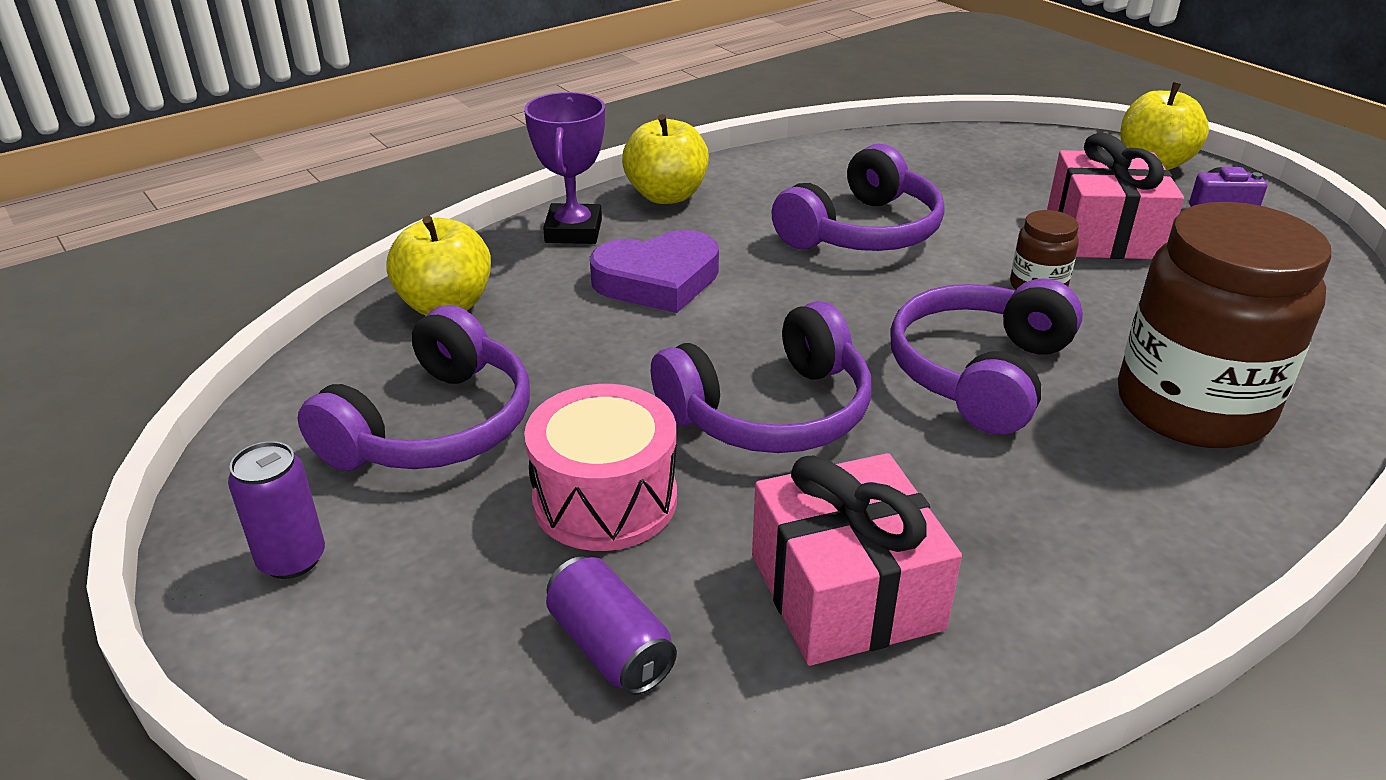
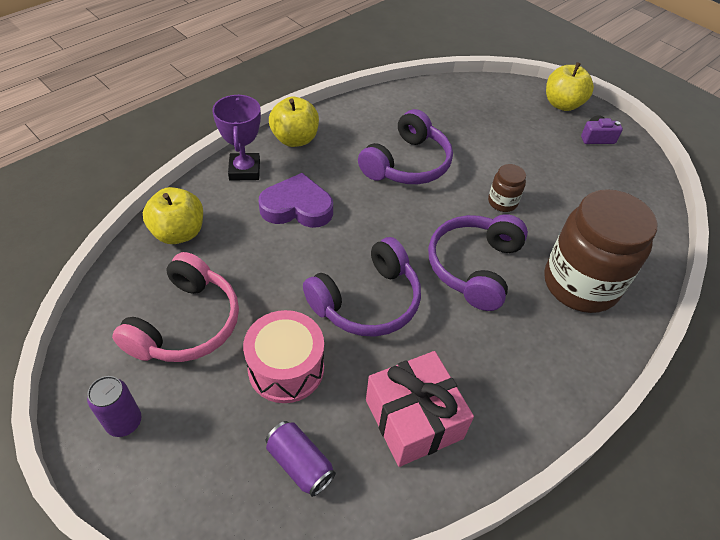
camera: 10 degrees left, 15 degrees up
purple headphones [298,305,530,471] -> pink headphones [112,252,239,362]
purple heart [590,230,719,313] -> purple heart turned 150 degrees counterclockwise [259,173,333,228]
pink gift [1047,133,1184,259] -> none

